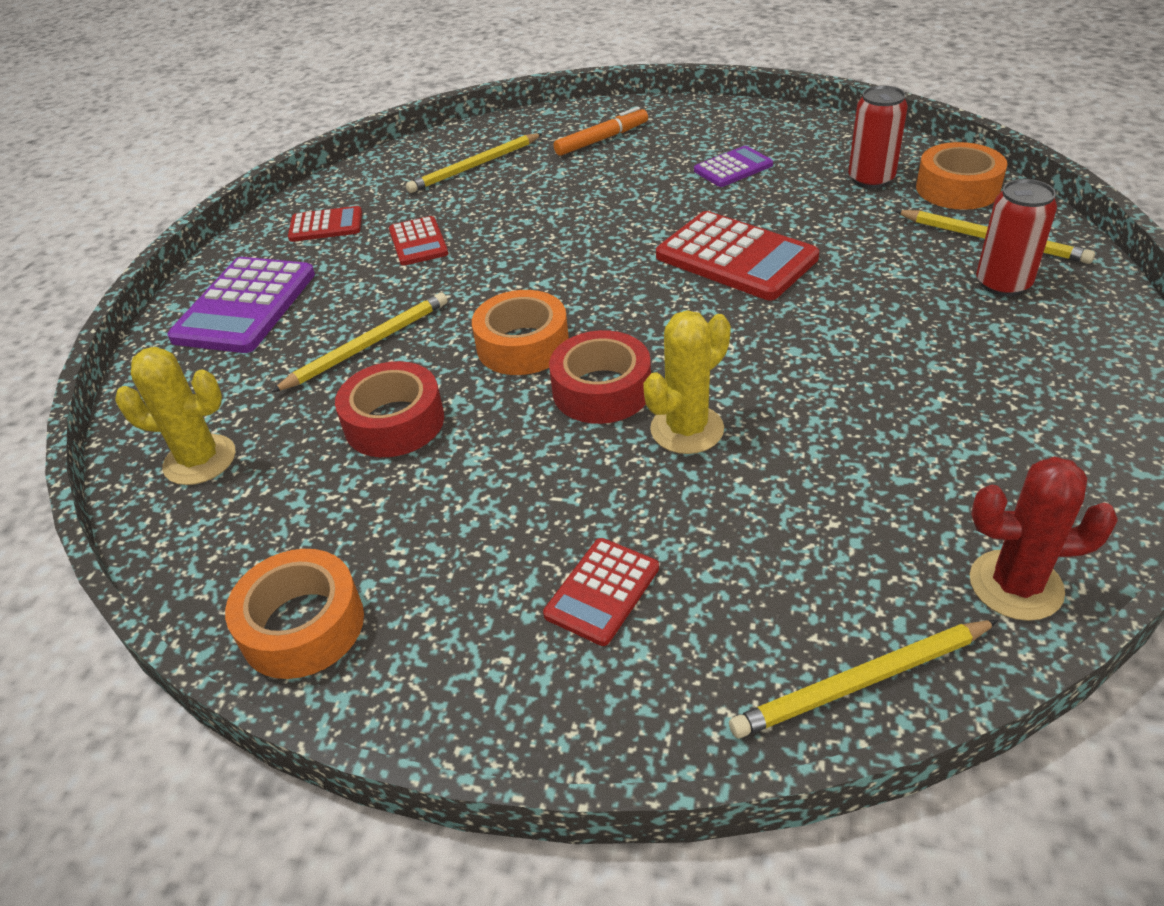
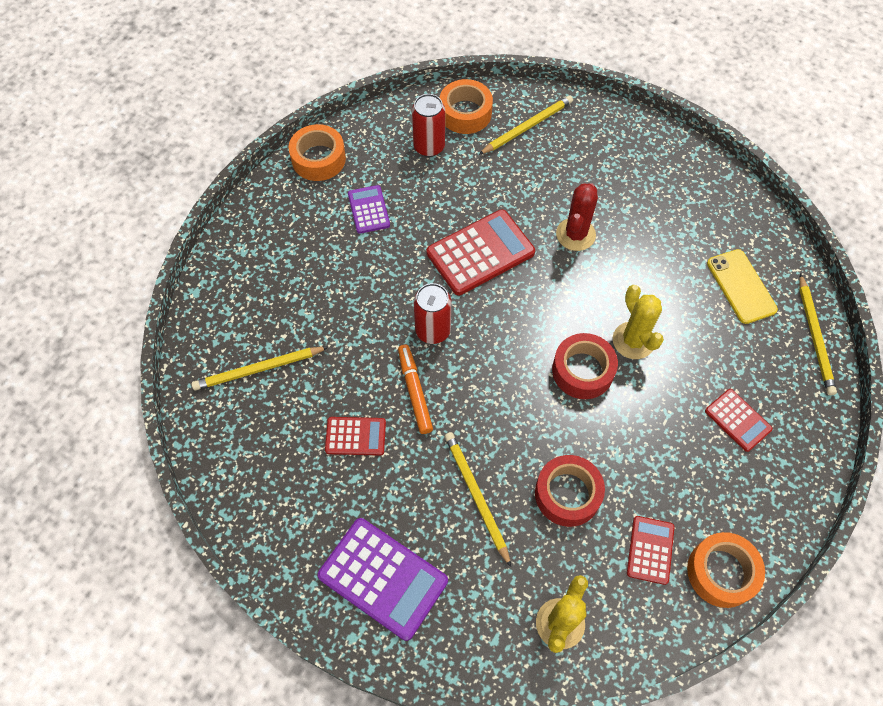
camera: 75 degrees left, 20 degrees up
red calculator [288,206,362,242] -> red calculator moved to [627,516,675,585]
yellow pencil [406,133,543,193] -> yellow pencil turned 90 degrees clockwise [191,347,328,390]
orange tape [472,290,569,375] -> orange tape moved to [289,124,346,181]
orange marker [554,107,648,156] -> orange marker moved to [398,345,433,434]
red cactus [970,456,1118,621] -> red cactus moved to [556,183,598,251]
red can [976,179,1057,296] -> red can moved to [414,283,451,344]
none -> yellow phone [707,249,778,324]

